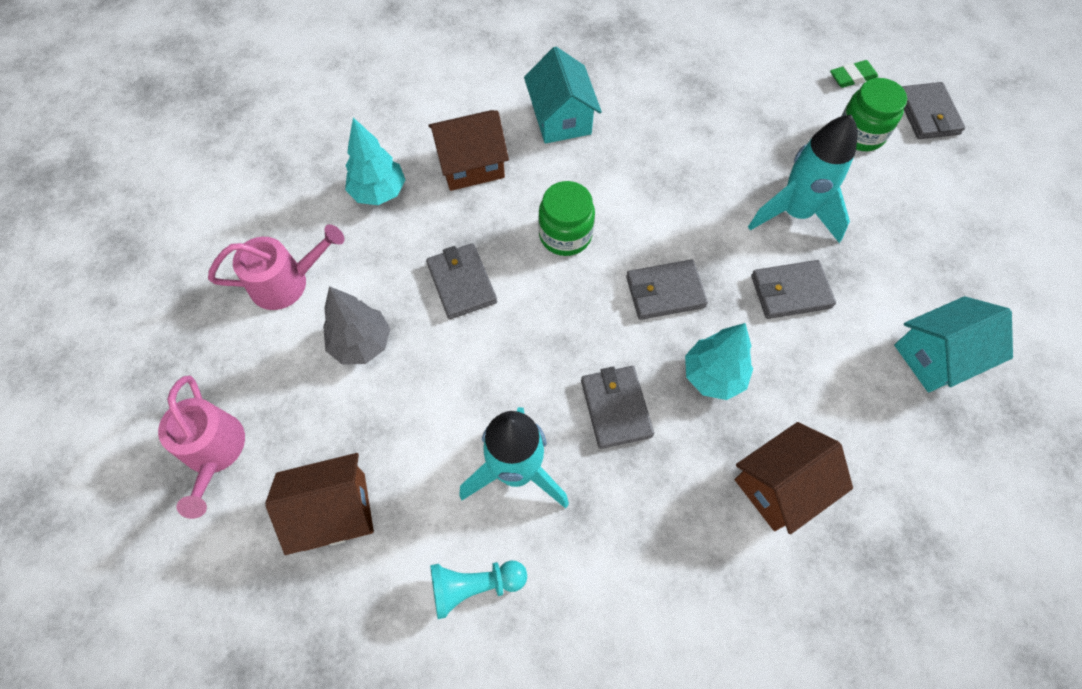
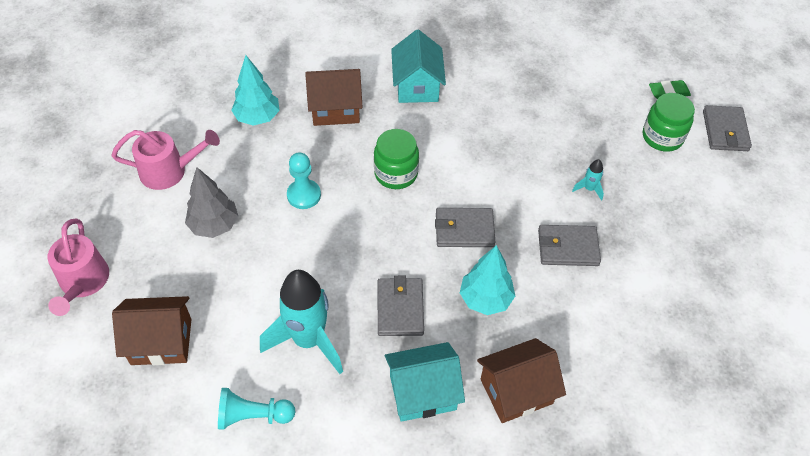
camera: 10 degrees right, 10 degrees down
grey wallet [426,243,497,319] -> turquoise pawn [287,152,321,209]
turquoise rocket [748,115,858,243] -> turquoise rocket [572,159,604,201], size x0.41
turquoise house [894,296,1013,393] -> turquoise house moved to [385,342,465,422]

